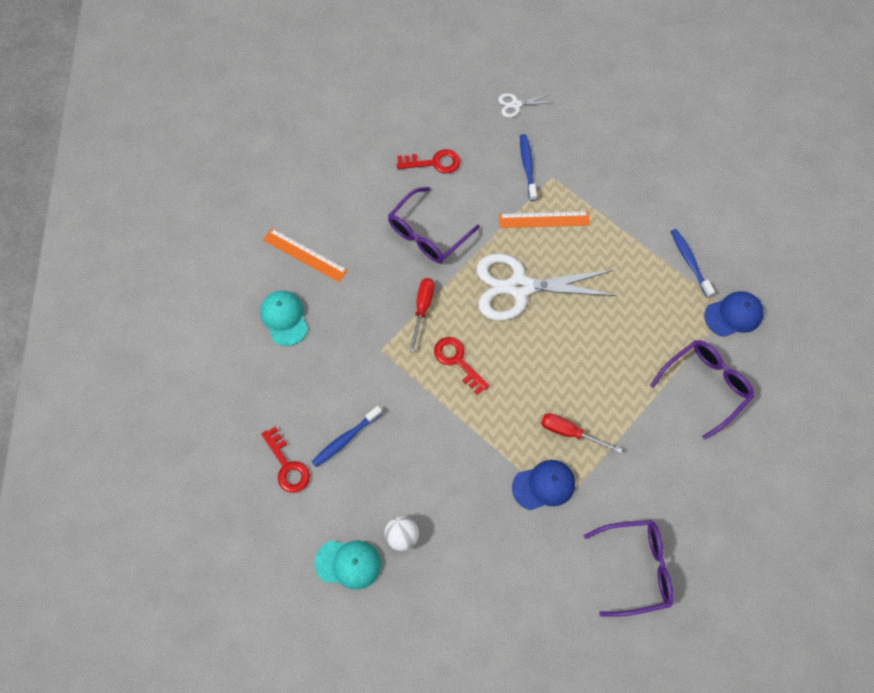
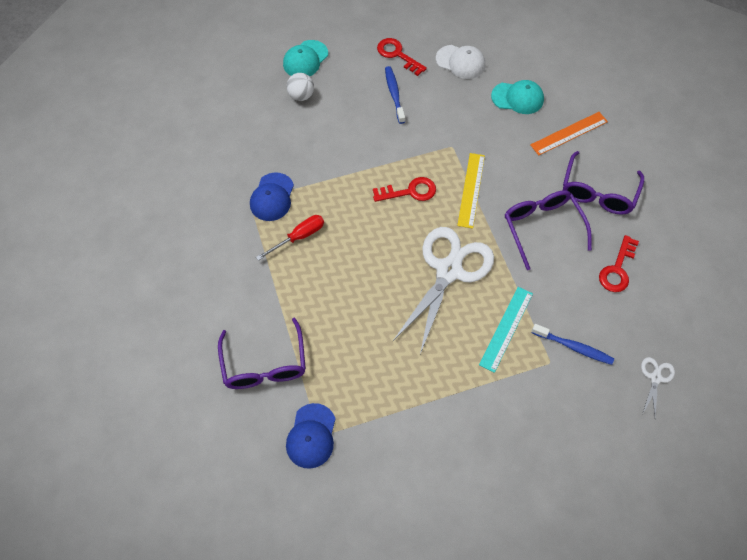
camera: 120 degrees right, 5 degrees down
red key [261,426,310,493] -> red key turned 45 degrees clockwise [377,38,427,76]
red screwdriver [409,278,434,352] -> yellow ruler [457,153,485,229]
orange ruler [499,211,590,228] -> turquoise ruler [479,287,533,373]
purple glasses [584,520,674,617] -> purple glasses moved to [563,151,644,215]
blue toothbrush [671,229,715,298] -> none
none -> white cap [436,45,485,79]

